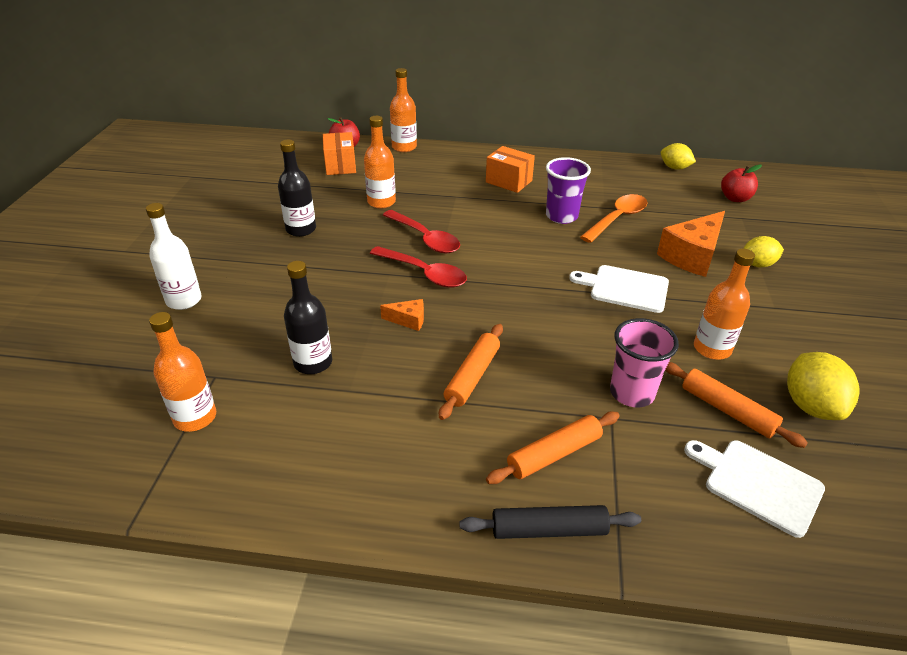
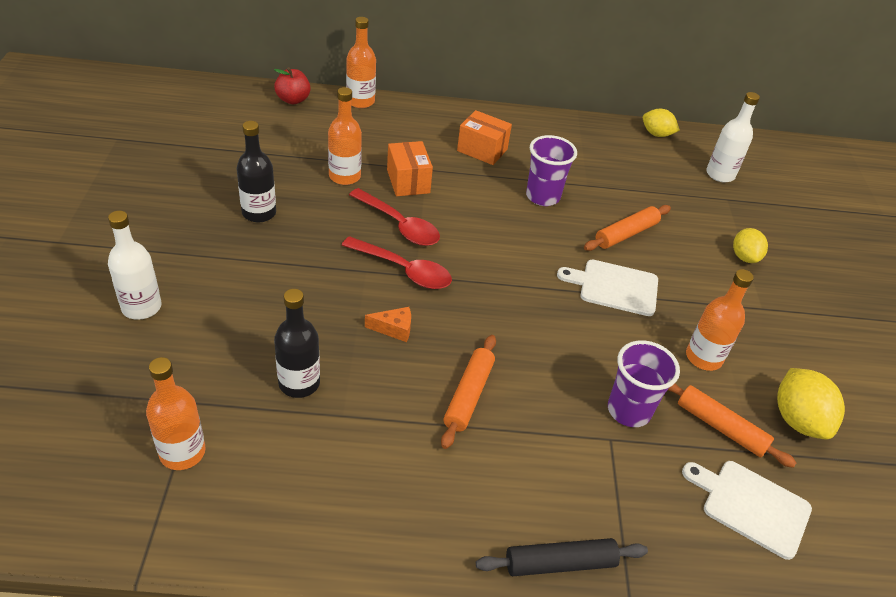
camera: 10 degrees left, 5 degrees up
orange box [323,132,356,175] -> orange box moved to [387,141,433,196]
orange rolling pin [486,411,620,484] -> orange rolling pin moved to [584,205,671,251]
orange spoon [580,194,648,243] -> none
pink cup [610,318,679,407] -> purple cup [608,340,680,427]
orange cheese [657,211,725,277] -> none
red apple [721,165,762,202] -> white bottle [706,92,760,183]
yellow lemon [743,236,784,268] -> yellow lemon turned 75 degrees counterclockwise [733,228,768,263]

